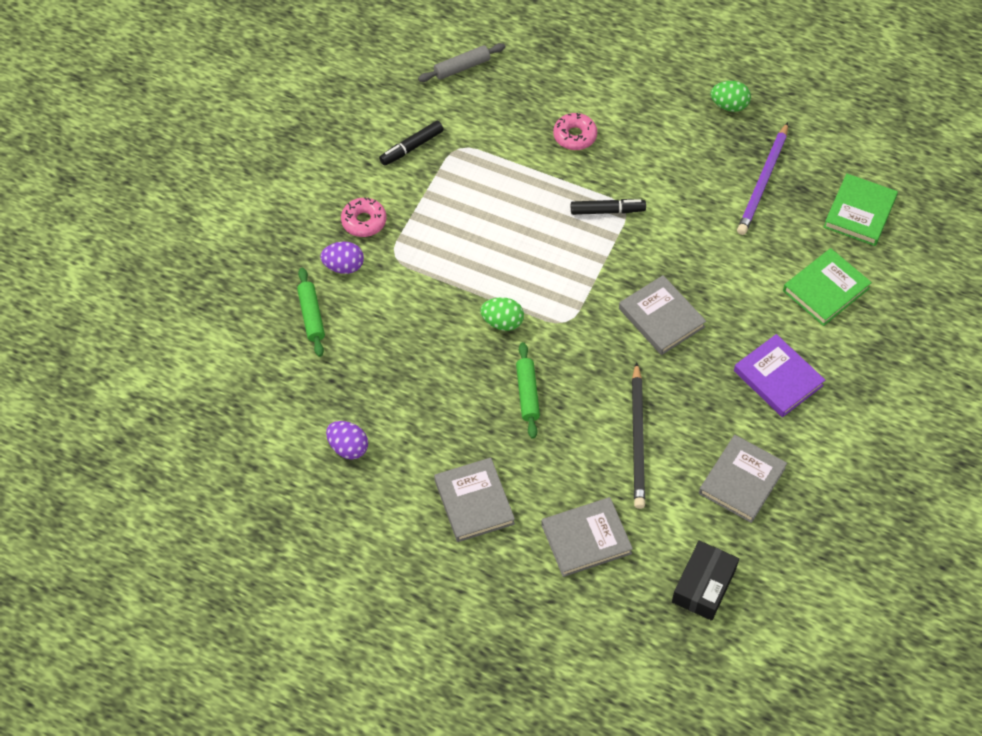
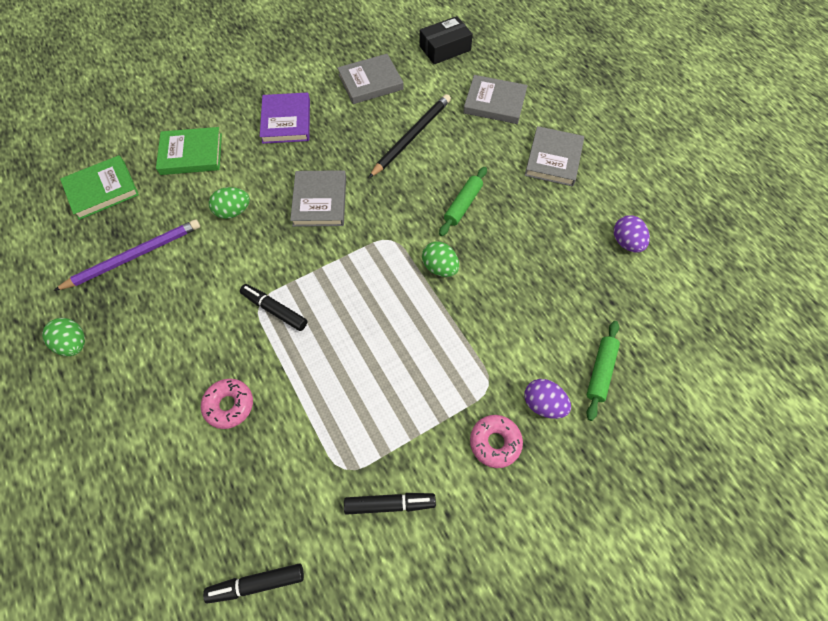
camera: 145 degrees left, 5 degrees up
grey rolling pin [418,43,505,82] -> black marker [203,563,304,604]
none -> green egg [209,187,250,219]

